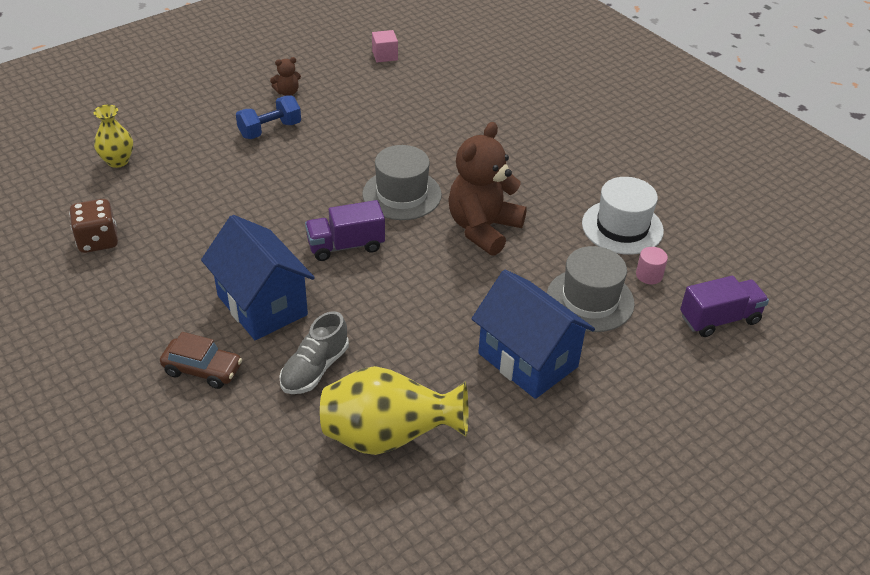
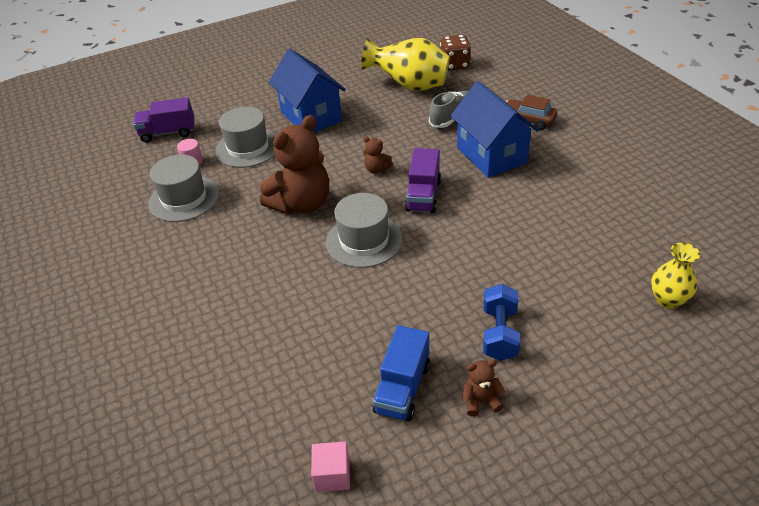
camera: 165 degrees left, 0 degrees up
brown dice [69,199,118,253] -> brown dice moved to [440,35,471,71]
blue dumbbell [236,95,301,139] -> blue dumbbell turned 60 degrees counterclockwise [483,284,520,361]
purple truck [305,200,385,261] -> purple truck turned 105 degrees clockwise [405,148,441,213]
white hat [582,177,664,255] -> grey hat [148,155,219,222]
none -> brown teddy bear [363,136,393,174]
none -> blue truck [373,325,430,421]

